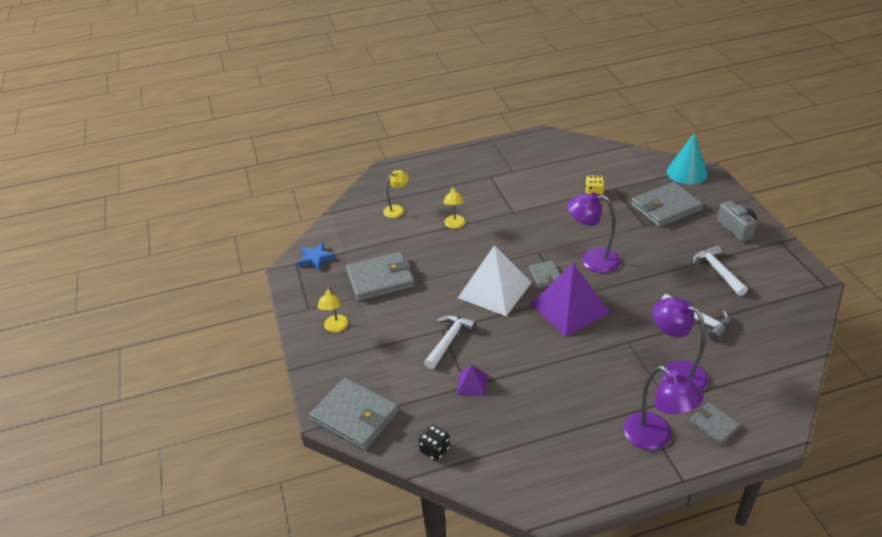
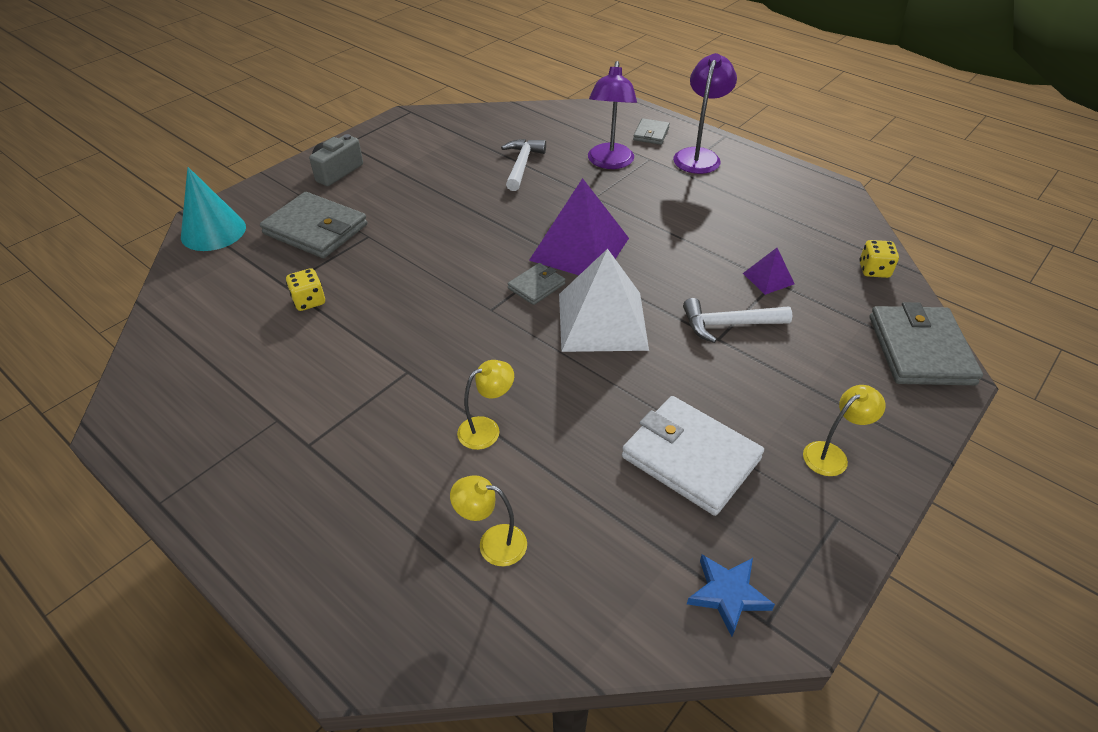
camera: 125 degrees left, 5 degrees up
grey wallet [346,252,415,301] -> white wallet [622,396,764,516]
black dice [419,425,450,461] -> yellow dice [859,240,899,278]
purple lamp [567,192,620,273] -> none
white hammer [692,245,748,296] -> none

